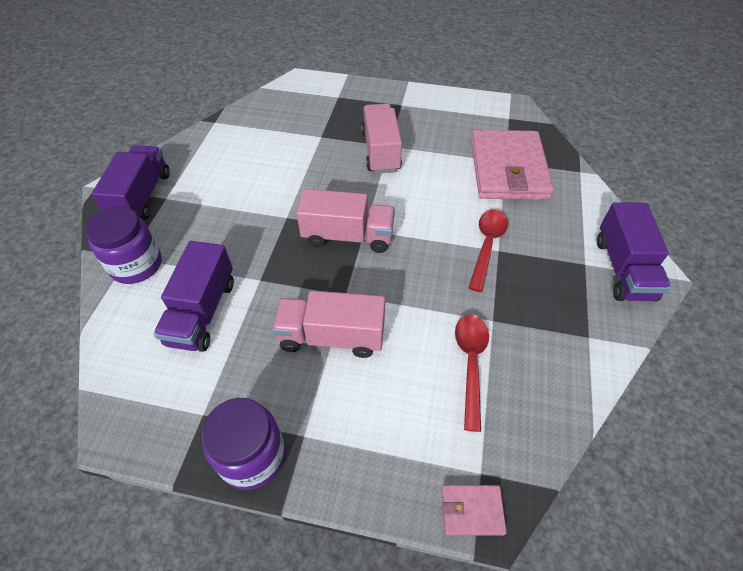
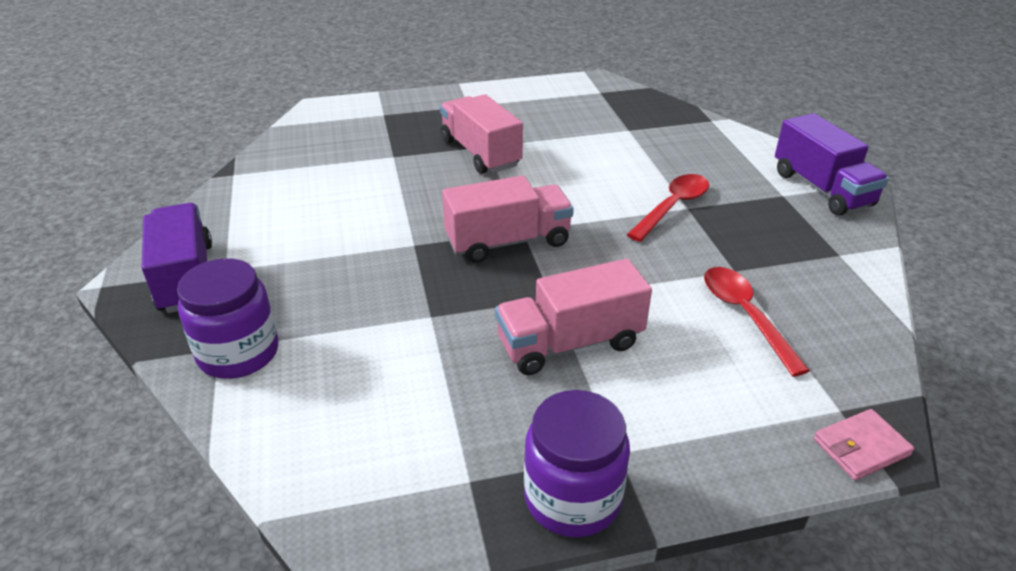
camera: 25 degrees left, 15 degrees down
purple truck [154,241,234,352] -> none
red spoon [469,209,508,292] -> red spoon turned 45 degrees clockwise [627,174,709,242]
pink wallet [471,130,554,200] -> none

